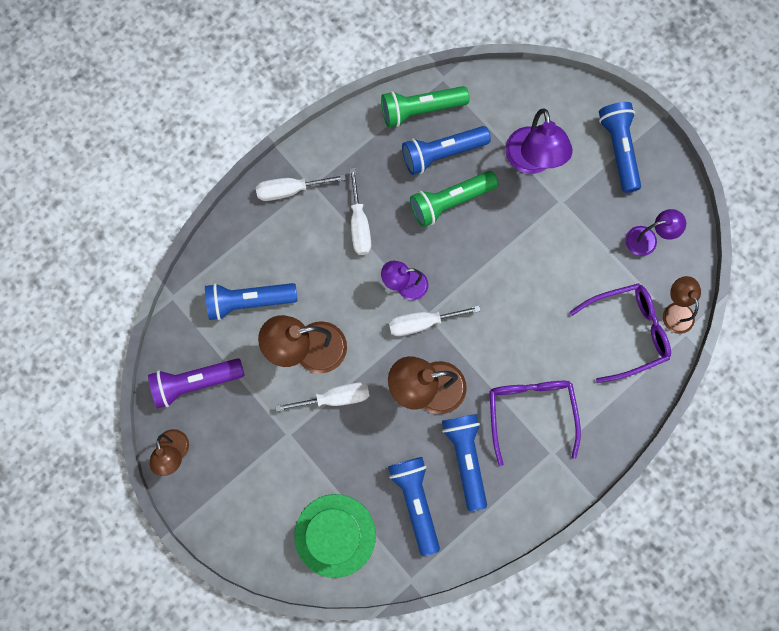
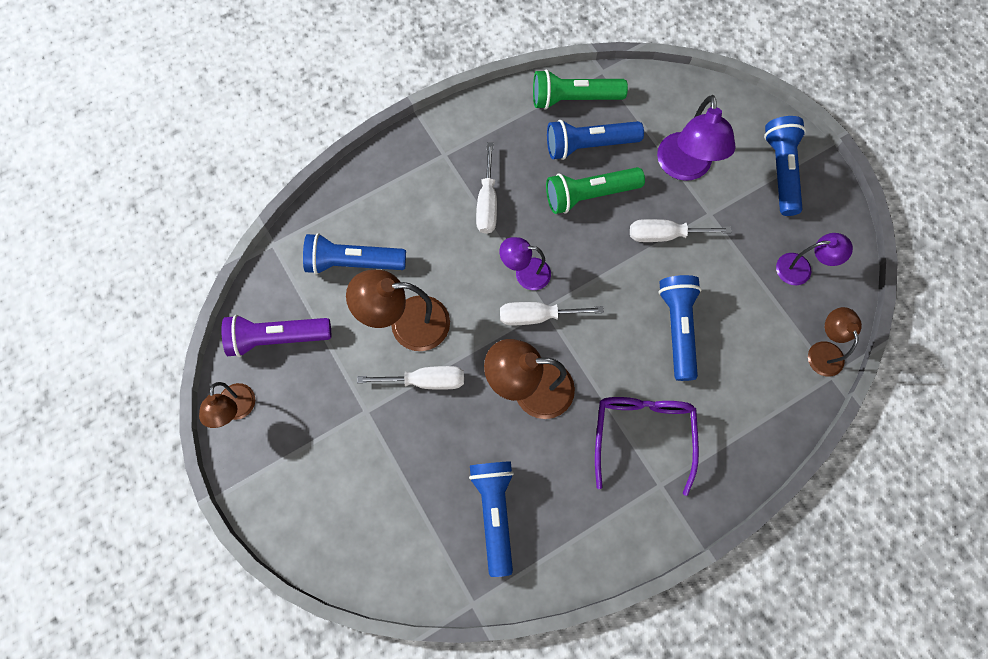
camera: 10 degrees right, 5 degrees down
white screwdriver [256,174,346,201] -> white screwdriver moved to [630,219,731,242]
green hat [294,494,376,578] -> none
blue flashlight [442,414,487,511] -> blue flashlight moved to [658,275,702,381]
purple glasses [570,283,671,383] -> none

